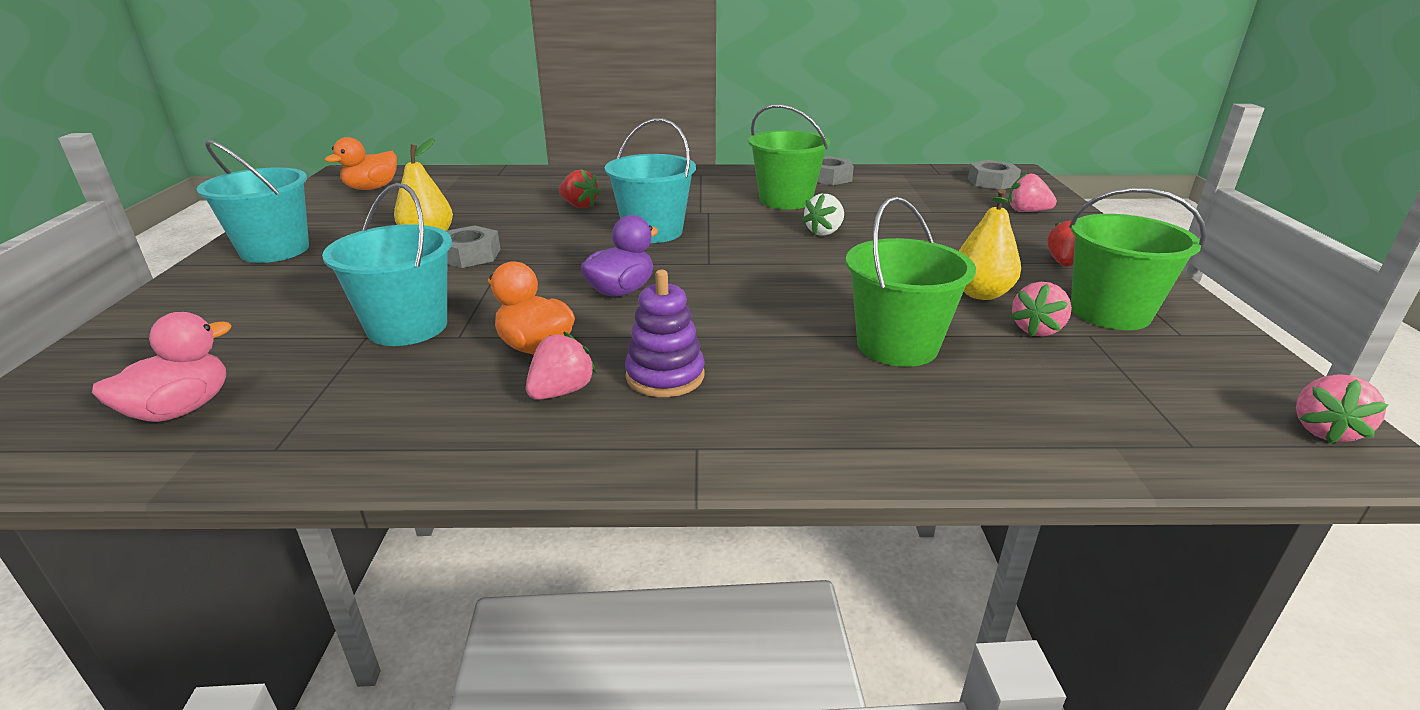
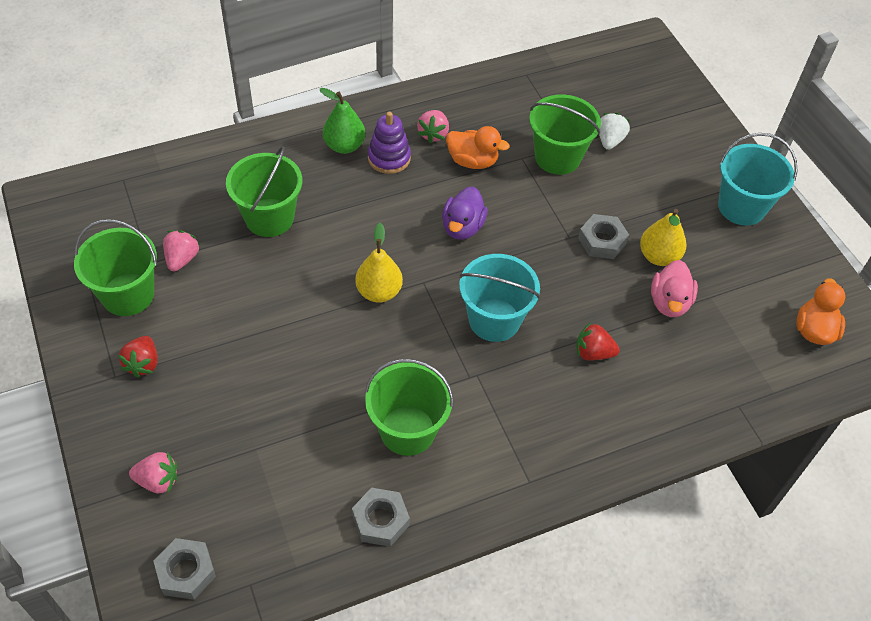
camera: 155 degrees right, 25 degrees up
pink duck [92,312,232,422] -> pink duck moved to [651,260,698,317]
turquoise bucket [322,183,452,346] -> green bucket [529,94,601,175]
white strawberry [802,194,844,236] -> white strawberry moved to [599,113,630,150]
yellow pear [959,189,1021,300] -> yellow pear moved to [355,223,403,303]
pink strawberry [1296,374,1388,444] -> none
none -> green pear [320,88,365,154]

